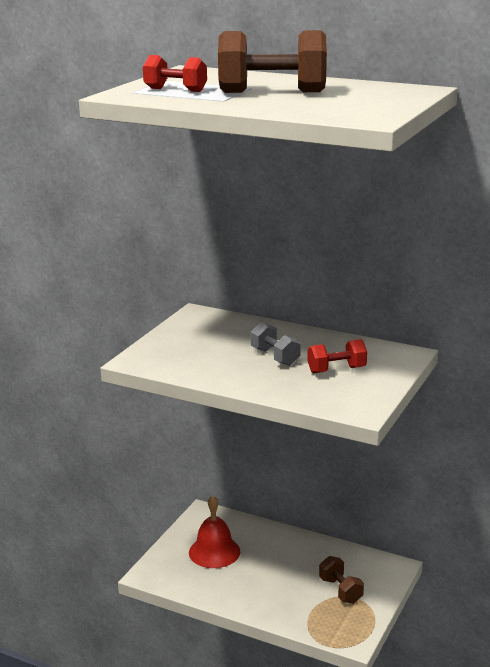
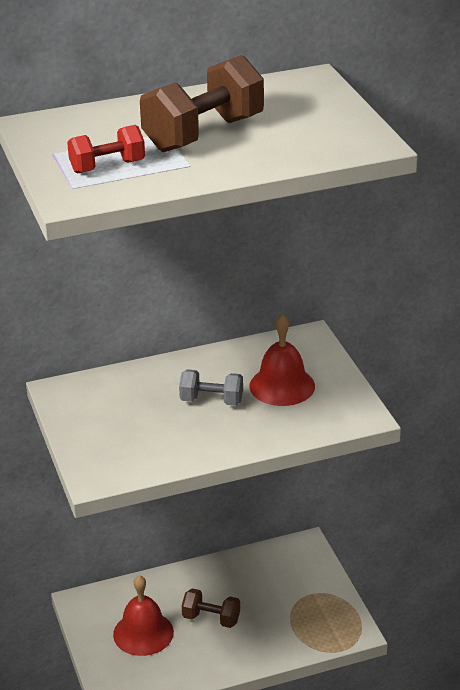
camera: 45 degrees left, 10 degrees up
red dumbbell [307,339,367,373] -> red bell [249,314,315,406]
brown dumbbell [319,556,364,604] -> brown dumbbell moved to [182,588,240,628]

